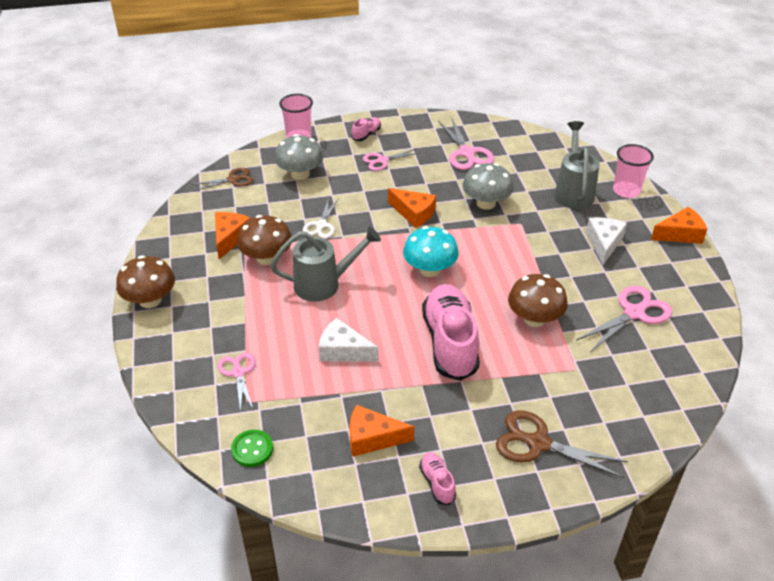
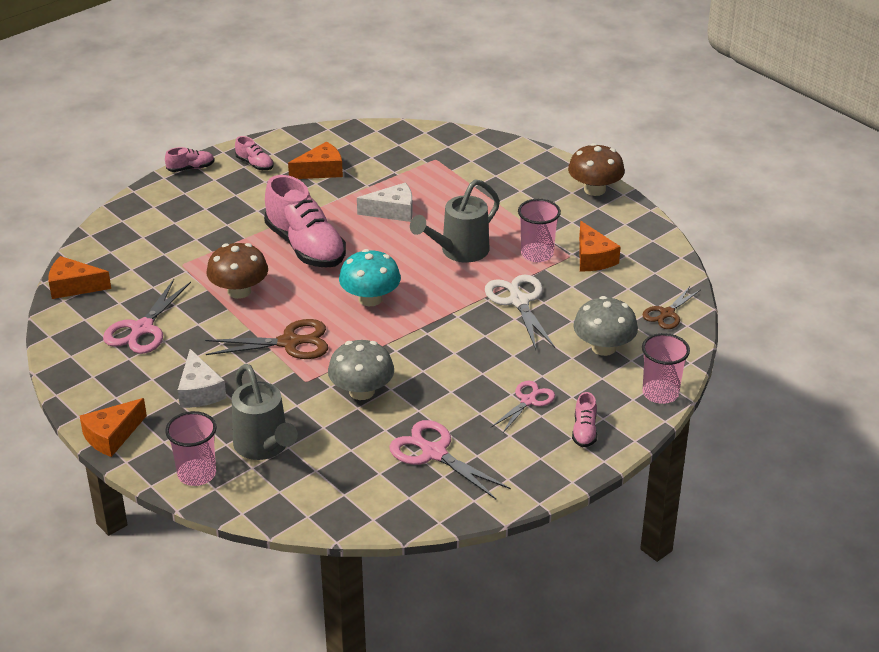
camera: 150 degrees right, 5 degrees down
pink scissors [218,352,256,413] -> none
green button [231,430,273,467] -> none
brown mushroom [237,215,292,265] -> pink cup [518,199,561,262]
white scissors [303,198,339,238] -> white scissors [485,275,555,350], size x1.55
orange cheese [388,188,436,228] -> orange cheese moved to [48,256,111,299]
brown scissors [496,410,628,478] -> brown scissors moved to [205,319,328,359]
none -> pink shoe [165,147,215,172]

